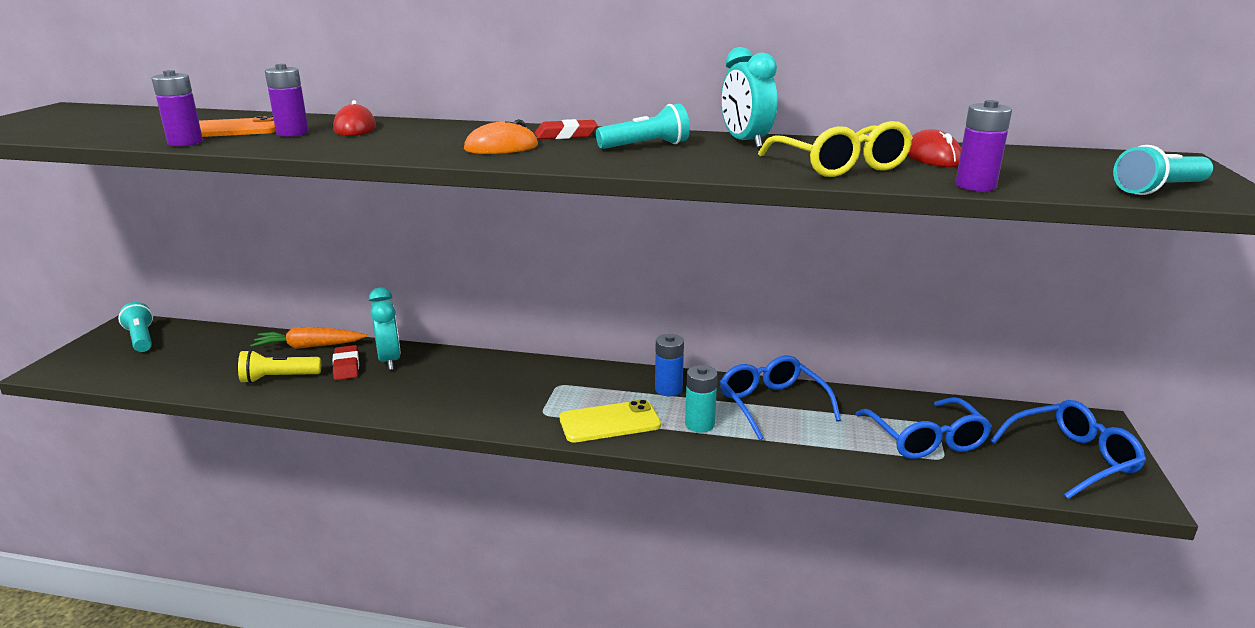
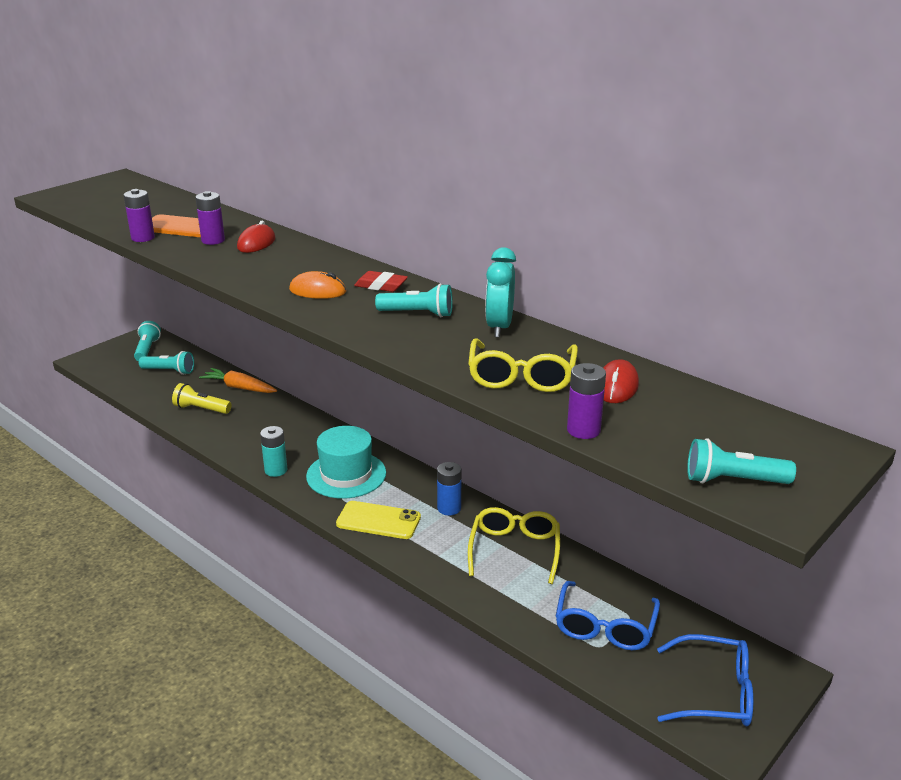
camera: 30 degrees right, 5 degrees up
red eraser [332,345,359,380] -> none
turquoise clock [369,287,401,370] -> none
turquoise battery [685,365,718,433] -> turquoise battery moved to [260,426,287,477]
blue glasses [720,355,841,440] -> yellow glasses [468,507,560,584]
none -> turquoise flashlight [139,351,194,375]
none -> turquoise hat [306,426,386,498]

